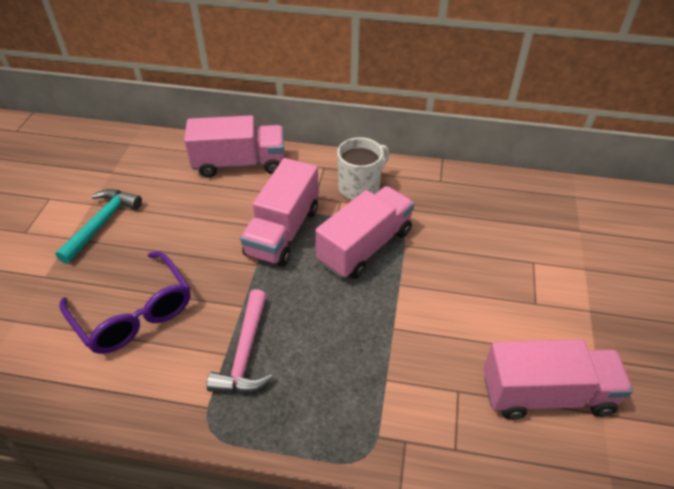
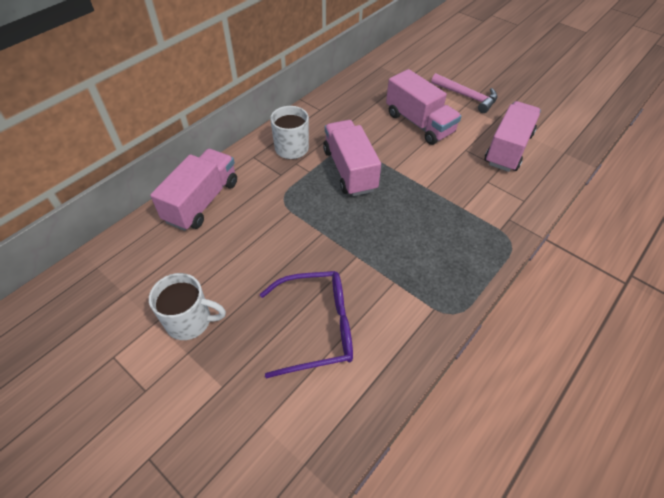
camera: 60 degrees left, 5 degrees up
turquoise hammer [55,189,142,264] -> white mug [149,273,226,340]
pink hammer [207,289,273,393] -> pink hammer moved to [431,73,497,113]
pink truck [240,158,319,267] -> pink truck moved to [386,69,461,145]

